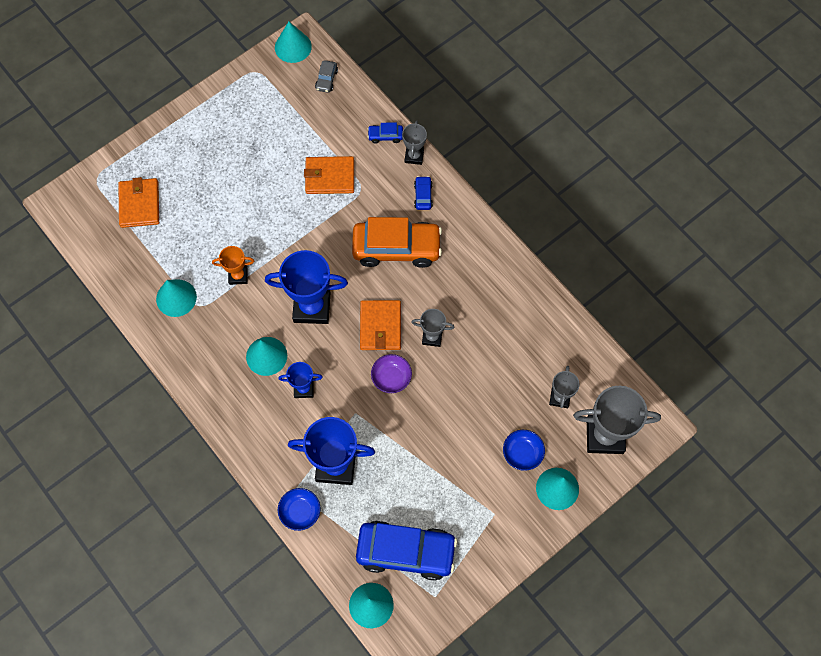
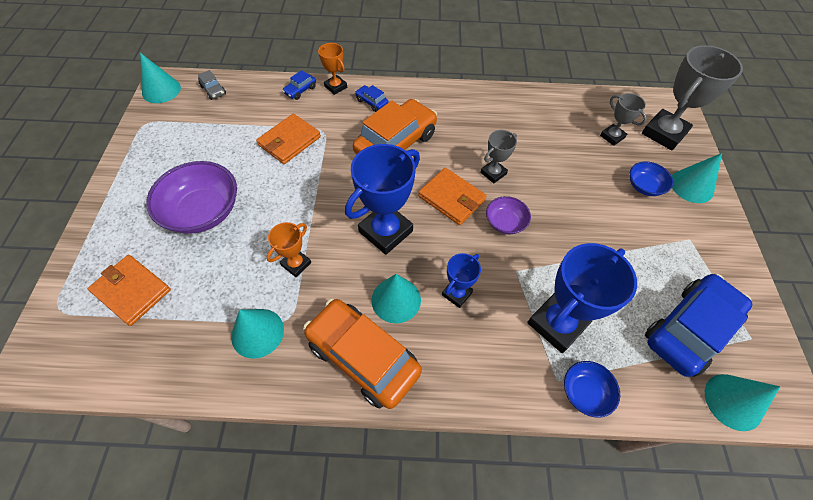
camera: 50 degrees left, 10 degrees down
grey trophy [402,120,427,165] -> orange trophy [318,43,347,95]
none -> purple bowl [146,161,237,234]
none -> orange car [303,299,422,409]

